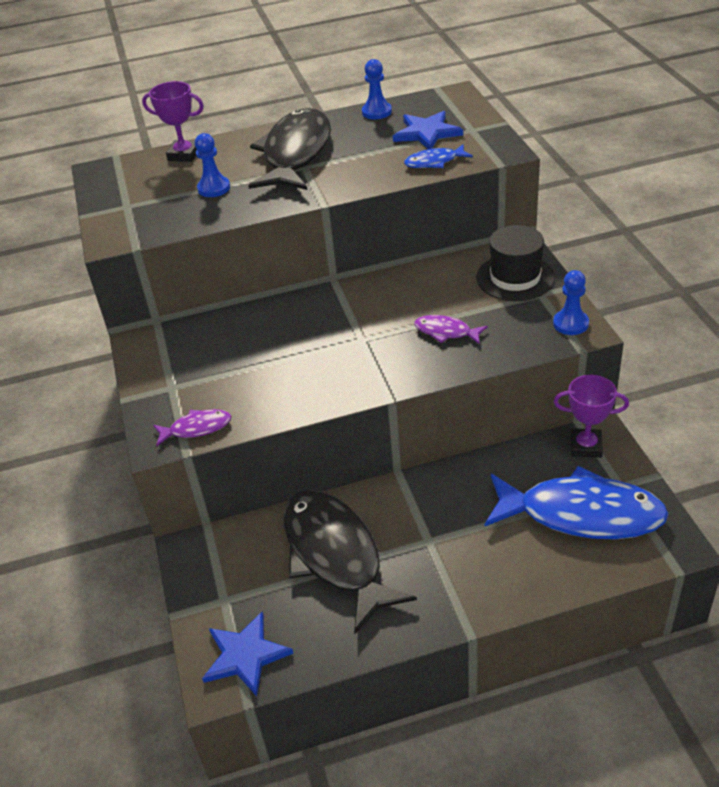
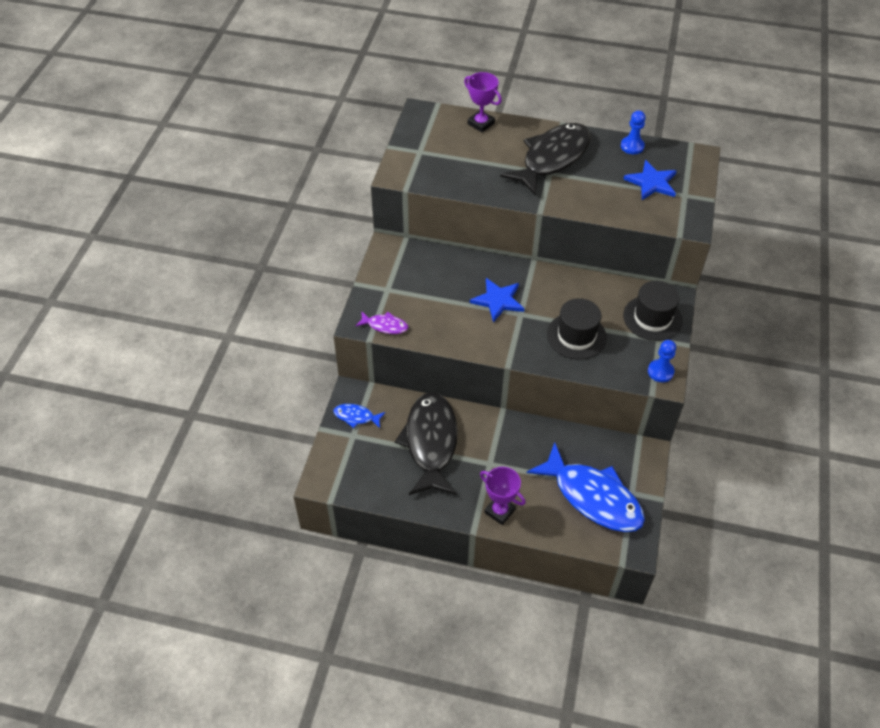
camera: 25 degrees right, 10 degrees up
blue pawn [195,133,230,197] -> none
blue star [202,611,294,697] -> blue star moved to [470,278,524,322]
blue fish [404,144,473,168] -> blue fish moved to [334,404,385,428]
purple fish [414,315,487,344] -> black hat [547,298,607,360]
purple trophy [554,375,629,458] -> purple trophy moved to [480,467,526,525]

